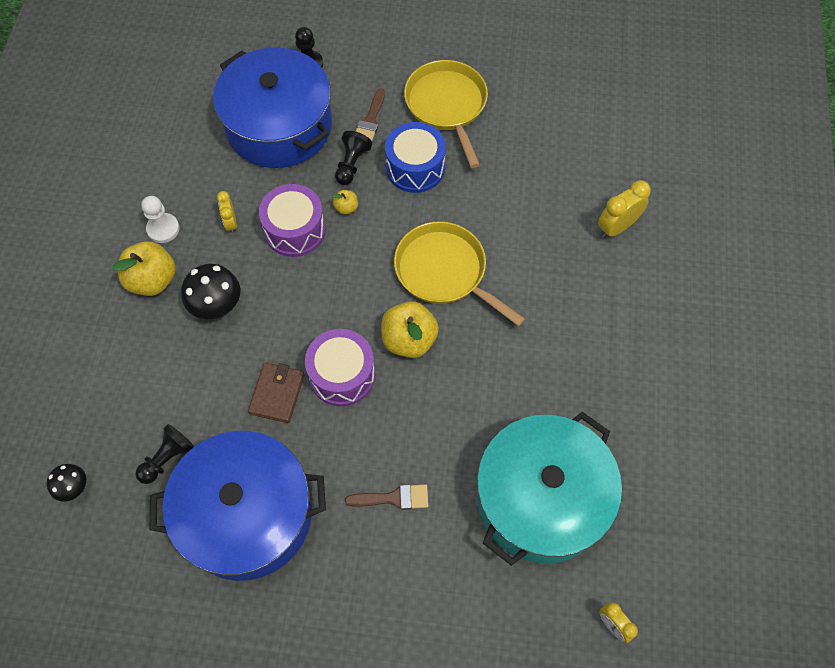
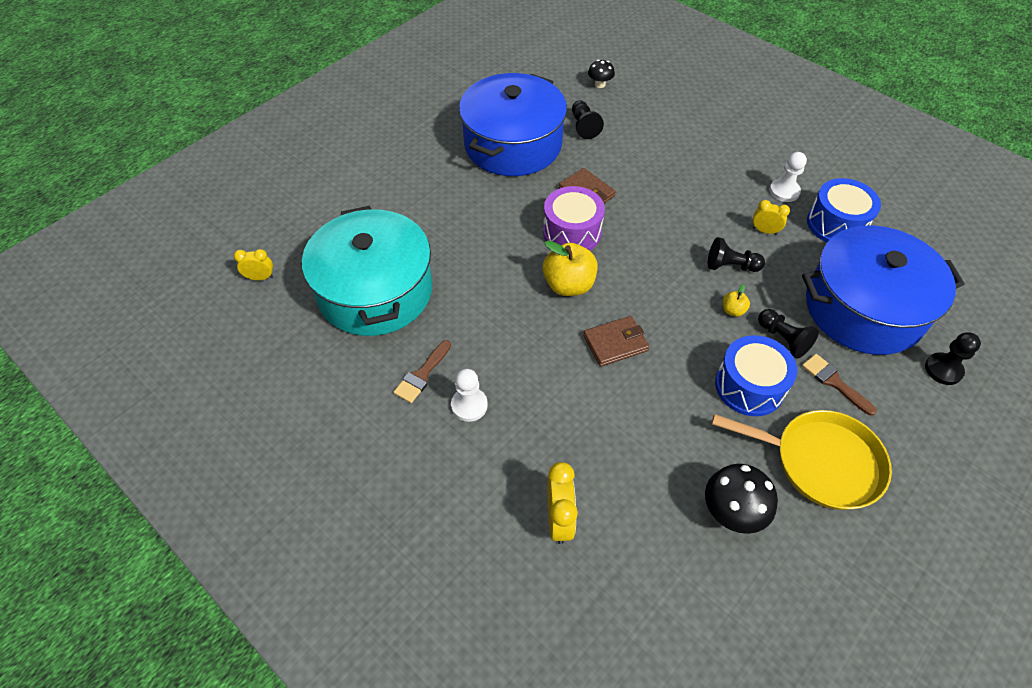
camera: 125 degrees right, 10 degrees down
yellow apple [112,241,176,296] -> none
black mushroom [181,264,240,319] -> black mushroom moved to [705,464,778,534]
purple drum [259,184,326,257] -> black pawn [708,237,765,272]
brown brush [345,484,429,510] -> brown brush moved to [393,340,451,403]
yellow pan [394,221,525,326] -> brown wallet [583,316,649,367]
none -> white pawn [451,369,488,422]
none -> blue drum [807,178,881,242]

